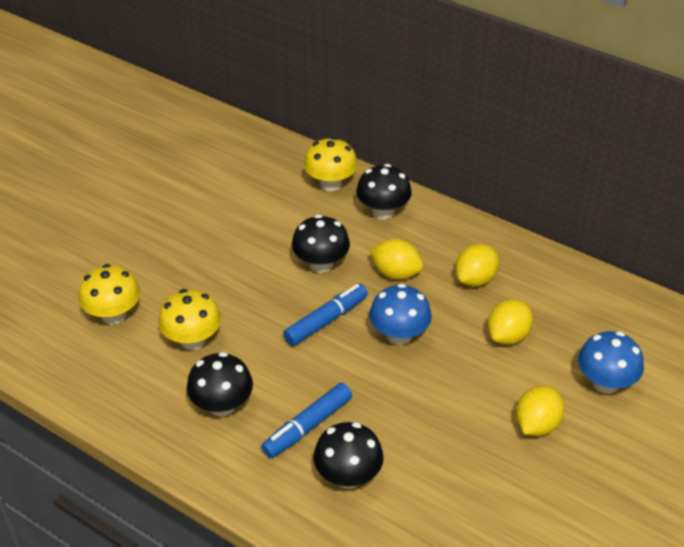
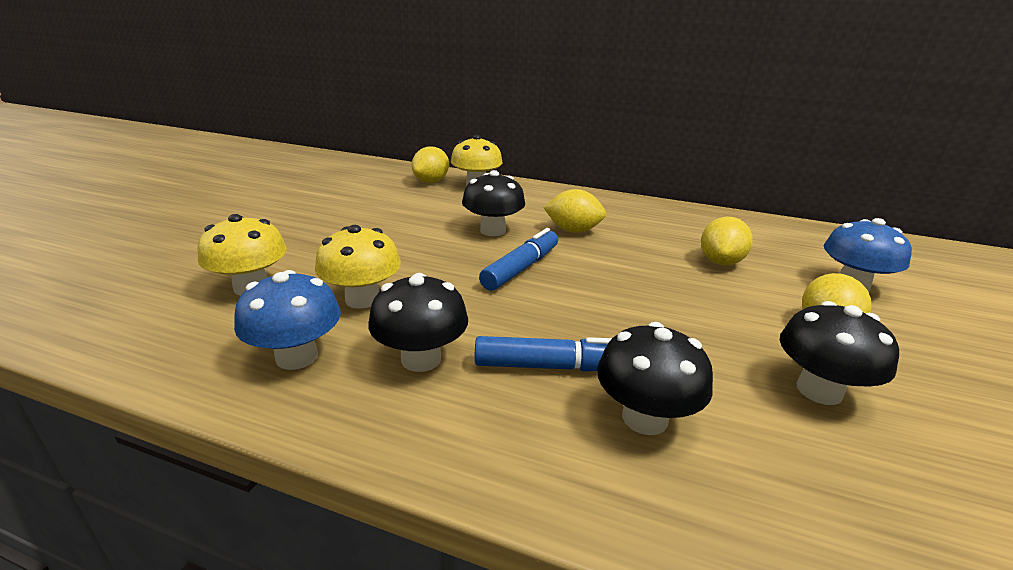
camera: 15 degrees left, 15 degrees down
blue marker [261,383,352,458] -> blue marker turned 120 degrees counterclockwise [475,336,612,372]
black mushroom [356,164,412,220] -> black mushroom moved to [780,301,899,405]
blue mushroom [369,284,432,345] -> blue mushroom moved to [234,270,341,370]
yellow lemon [455,244,499,287] -> yellow lemon moved to [412,147,449,183]

